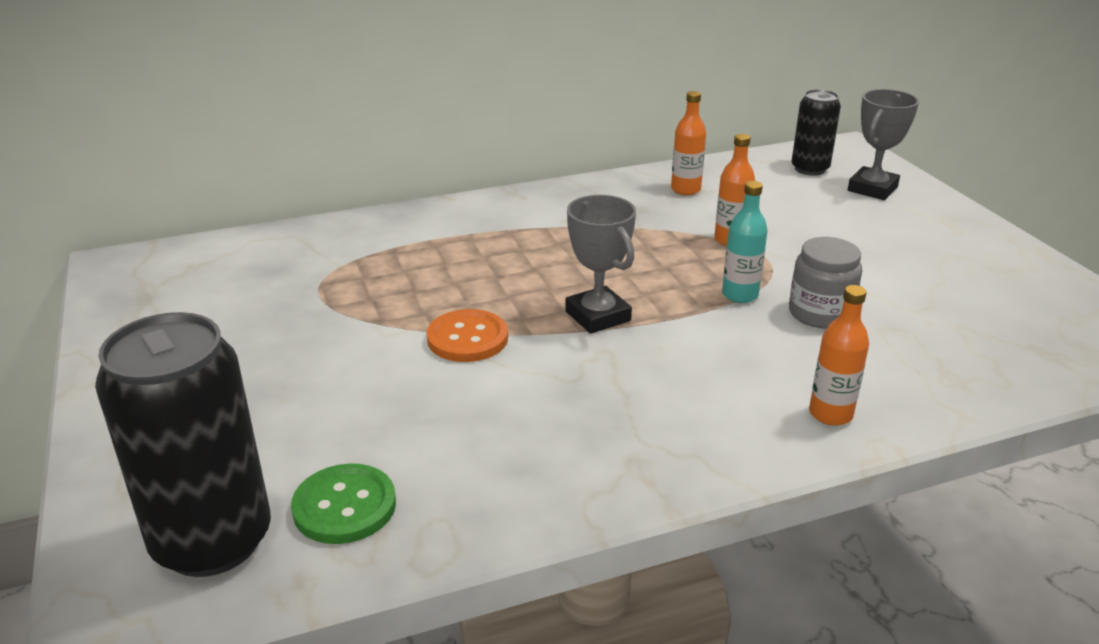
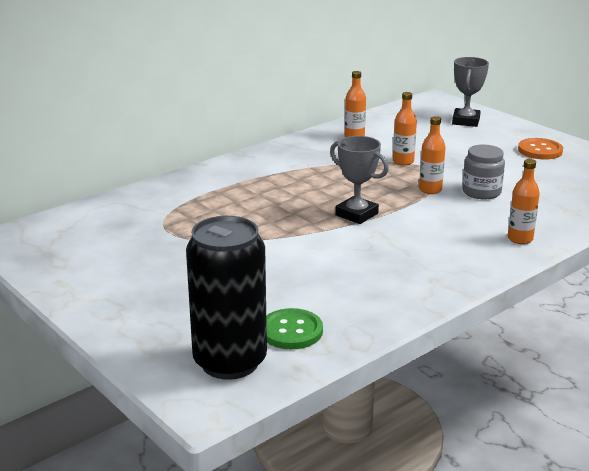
camera: 20 degrees left, 5 degrees down
orange button [427,309,508,362] -> orange button moved to [518,138,563,160]
turquoise bottle [722,181,768,303] -> orange bottle [419,116,446,194]
black can [792,89,841,176] -> none

